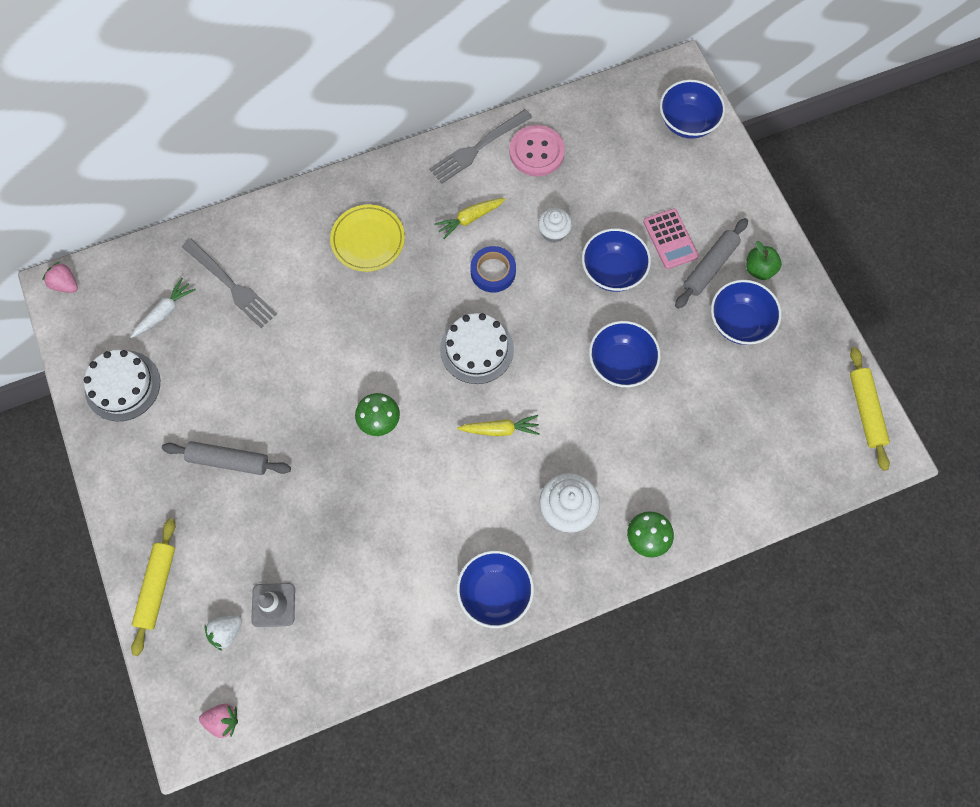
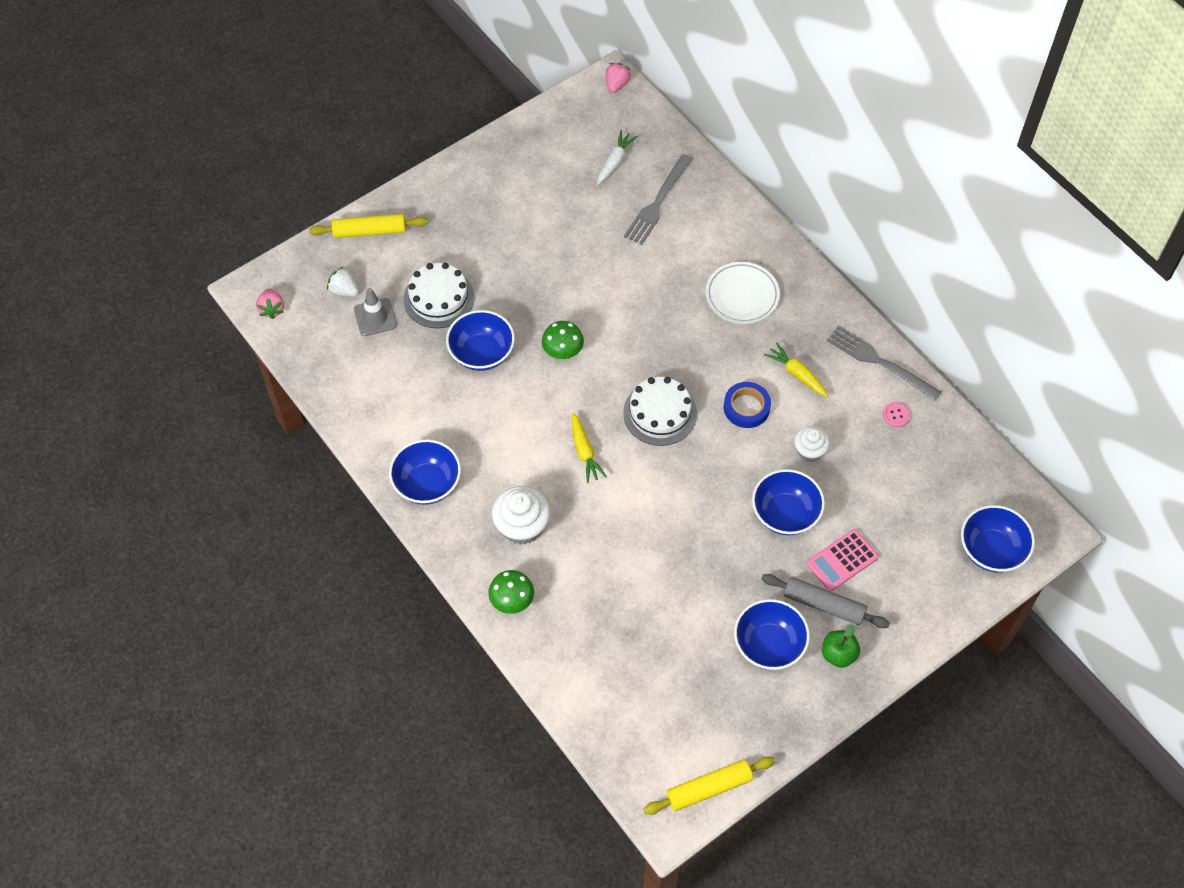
camera: 75 degrees right, 10 degrees down
white cake [84,350,160,421] -> white cake moved to [403,263,474,328]
white carrot [130,278,196,338] -> white carrot turned 90 degrees counterclockwise [597,130,638,186]
grey rolling pin [162,441,291,475] -> none
yellow plate [330,204,405,272] -> white plate [706,262,780,324]
pink button [509,125,565,176] -> pink button [883,402,910,427], size x0.46
blue bowl [589,321,661,387] -> blue bowl moved to [446,310,515,371]

